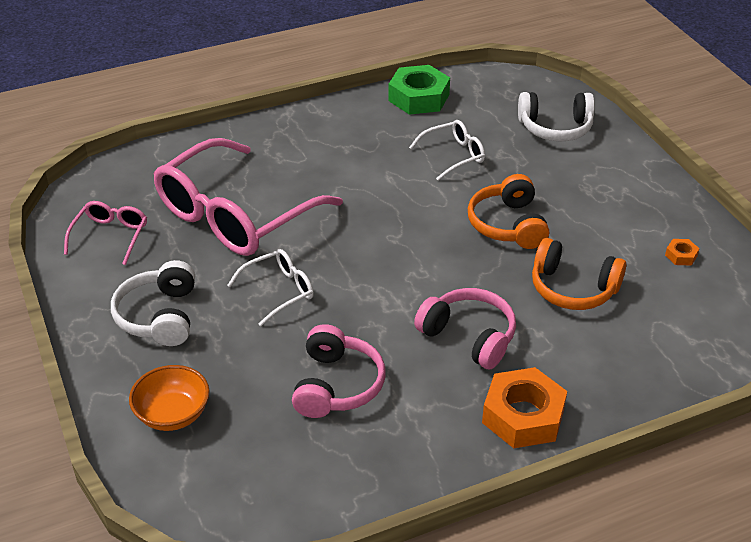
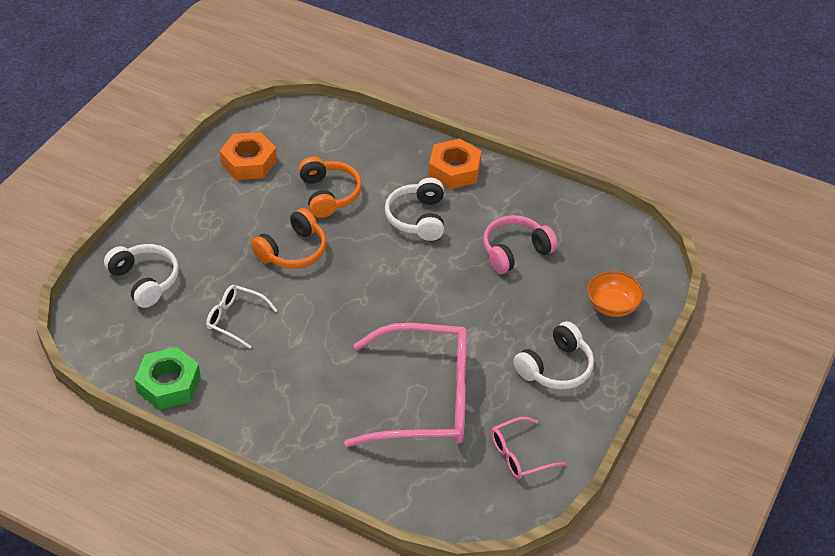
camera: 130 degrees left, 5 degrees up
white glasses [227,249,314,326] -> none
pink headphones [414,288,516,369] -> white headphones [385,178,444,241]
orange nut [665,239,699,266] -> orange nut [220,132,277,180], size x2.29

